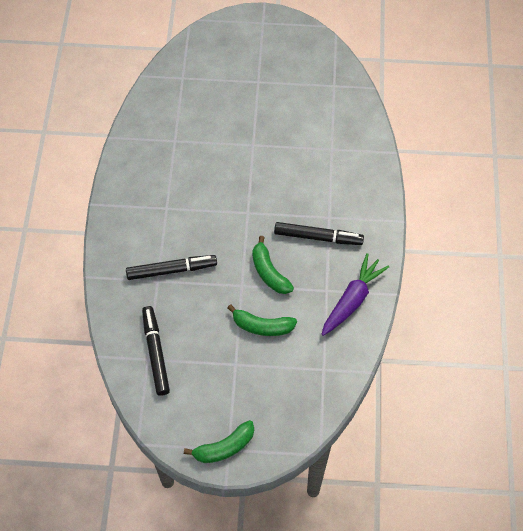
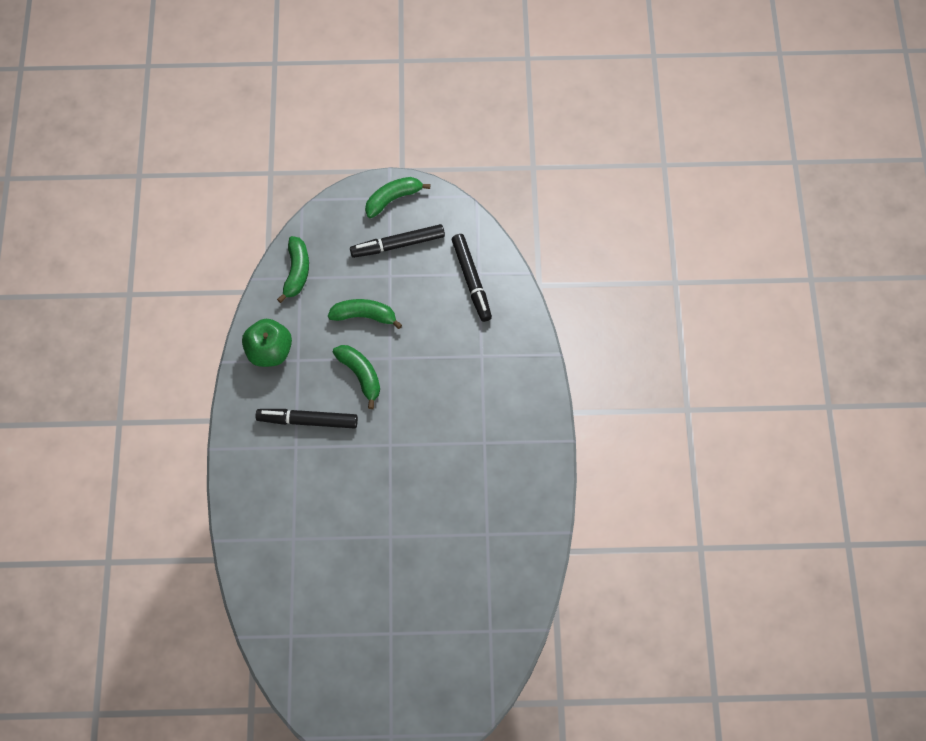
camera: 175 degrees right, 5 degrees up
black marker [126,255,217,280] -> black marker moved to [350,224,445,258]
purple carrot [321,253,389,336] -> green apple [242,319,292,367]
none -> green banana [277,236,309,303]

